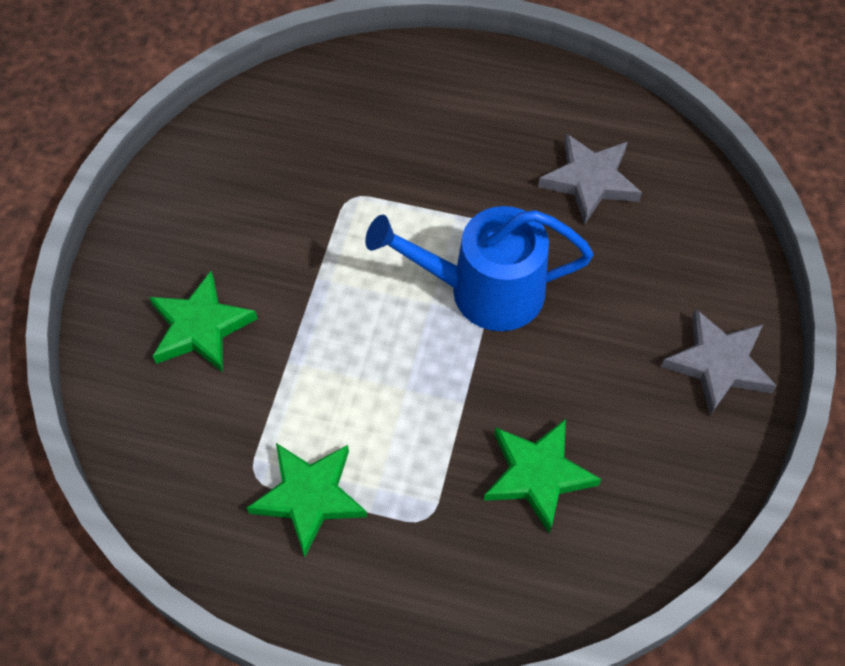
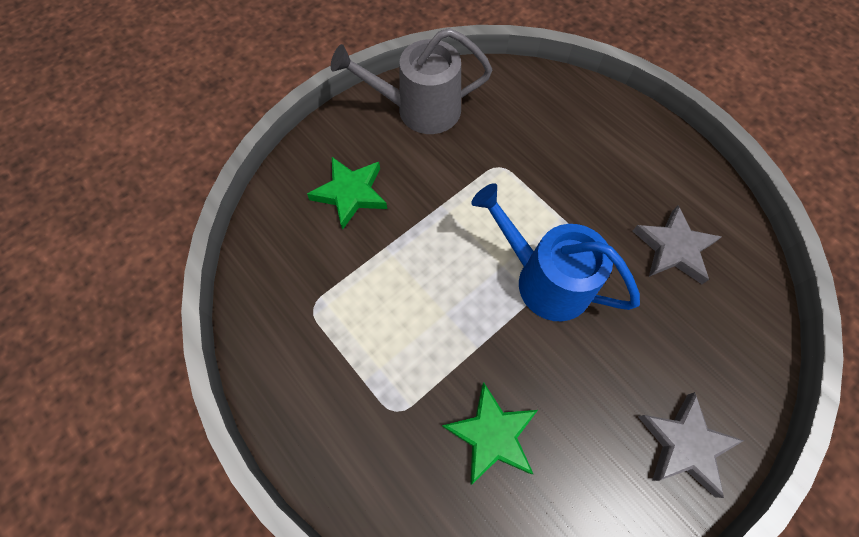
camera: 35 degrees right, 5 degrees up
green star [247,443,367,557] -> none
none -> grey watering can [331,28,492,134]

